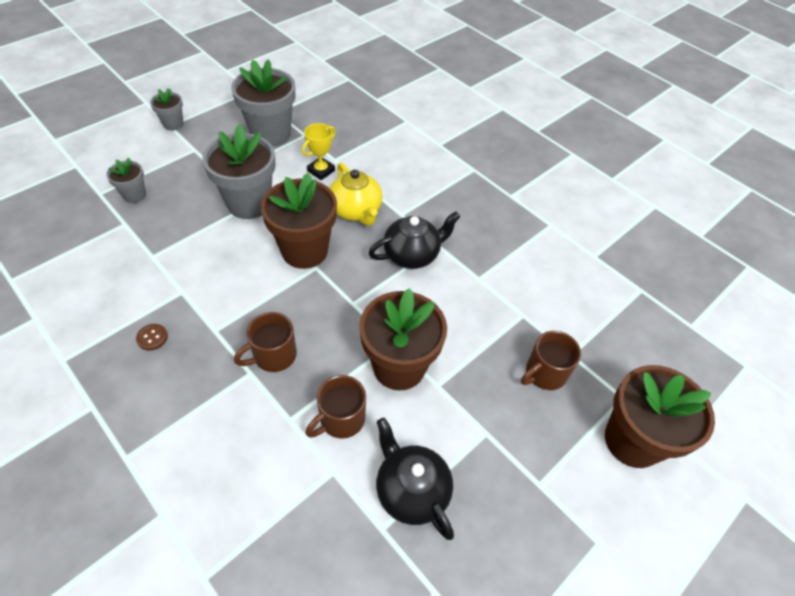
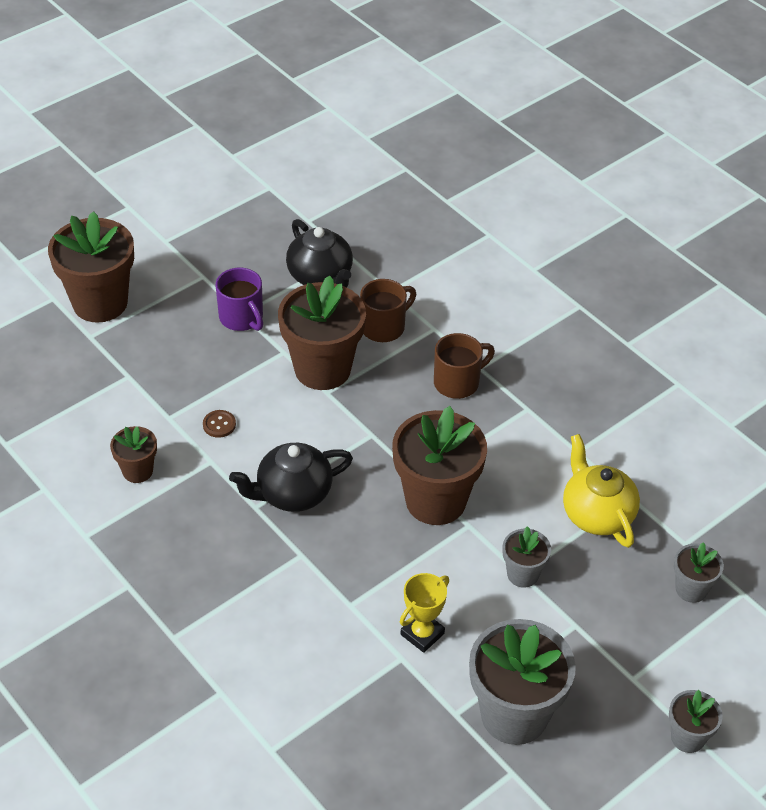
camera: 175 degrees left, 5 degrees down
brown button [136,324,168,351] -> brown button moved to [203,410,236,438]
grey flower pot [202,124,276,219] -> grey flower pot [503,526,551,588], size x0.50
yellow teapot [330,163,383,226] -> yellow teapot moved to [563,434,640,548]
brown mug [521,331,581,390] -> none
none -> brown flower pot [110,426,157,483]
none -> purple mug [216,268,263,331]

